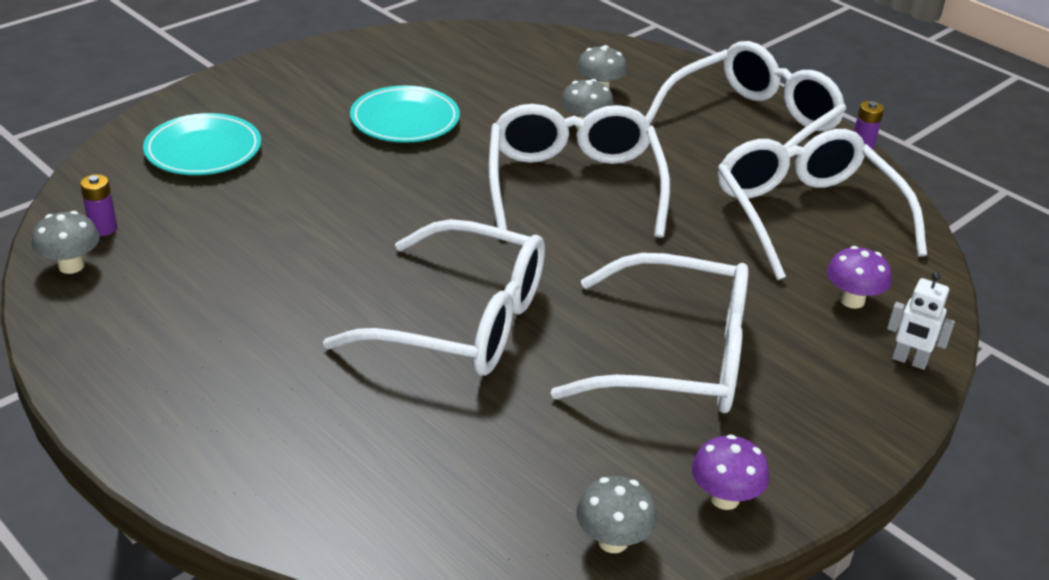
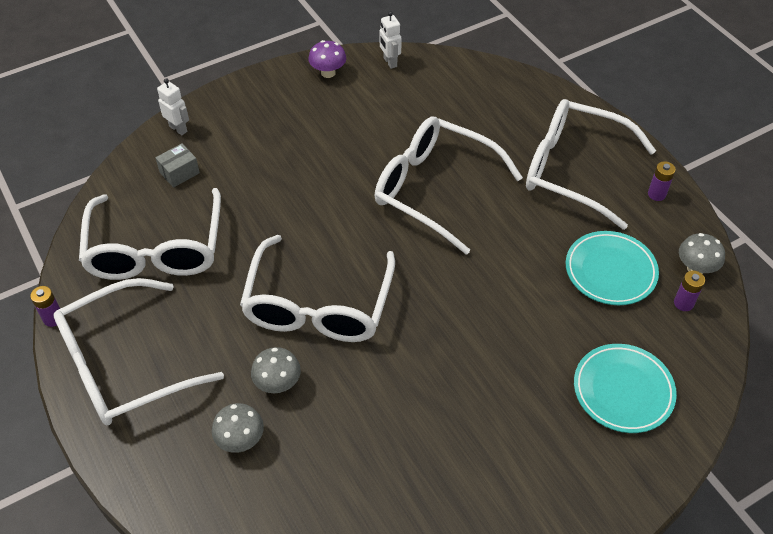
camera: 165 degrees left, 15 degrees up
turquoise plate [350,86,460,143] -> turquoise plate moved to [566,231,659,305]
white glasses [551,253,749,413] -> white glasses moved to [526,99,656,230]
grey mushroom [576,476,657,553] -> white robot [380,11,402,69]
purple mushroom [827,246,892,309] -> grey box [155,143,200,188]
none -> purple battery [648,161,676,201]

